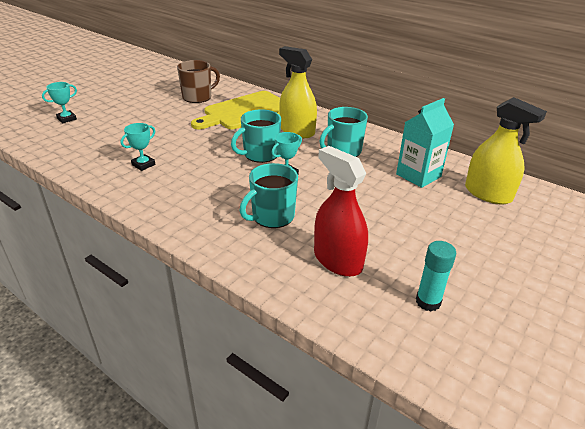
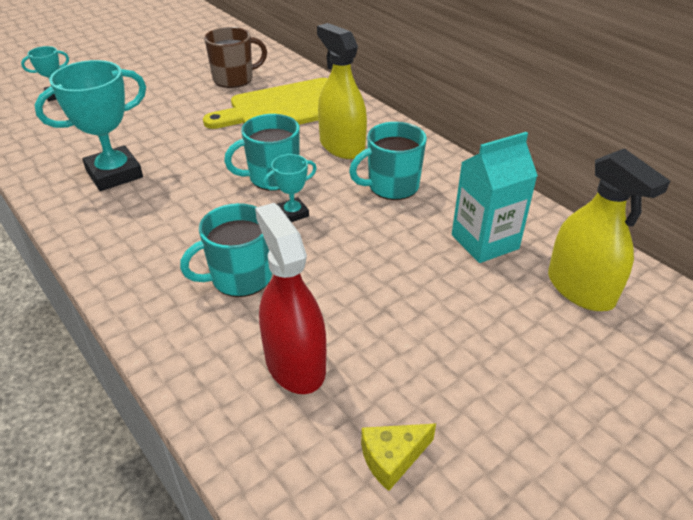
camera: 15 degrees right, 5 degrees up
turquoise trophy [121,123,155,171] -> turquoise trophy [35,60,146,191], size x1.94
turquoise glue stick [416,241,456,311] -> yellow cheese [361,423,436,491]

